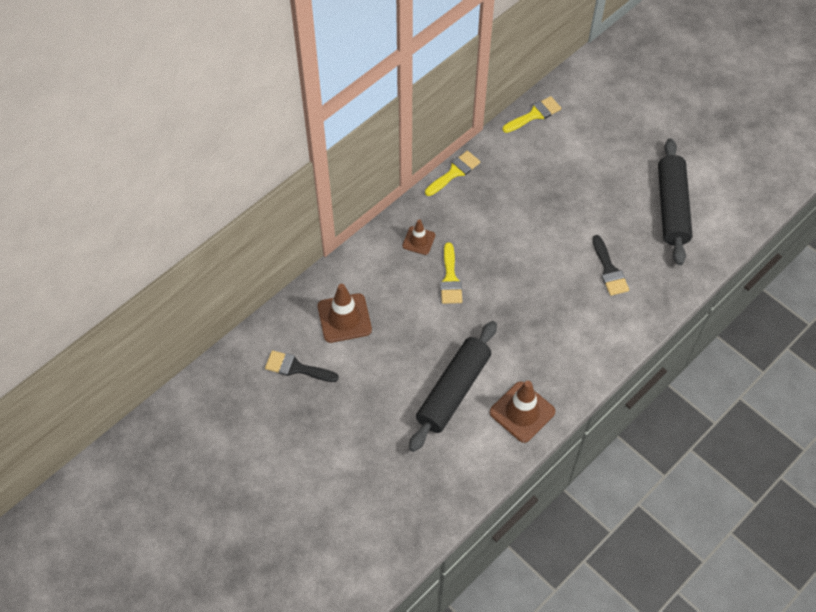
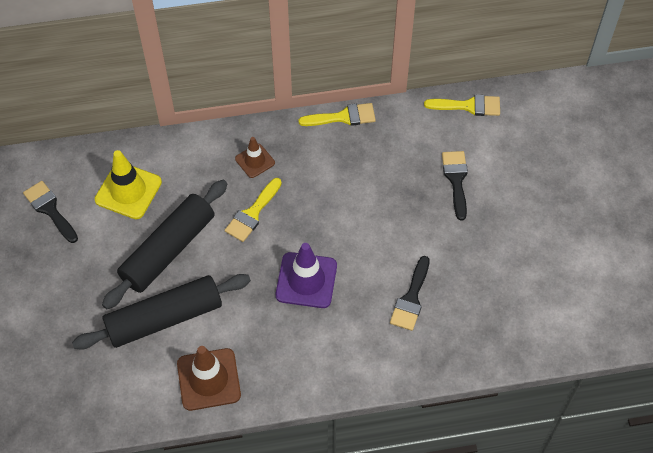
camera: 35 degrees right, 0 degrees up
brown traffic cone [318,284,372,343] -> yellow traffic cone [94,150,162,219]
black rolling pin [658,138,693,265] -> black rolling pin moved to [102,180,227,309]
none -> purple traffic cone [276,243,337,308]
none -> black brush [442,151,468,221]

